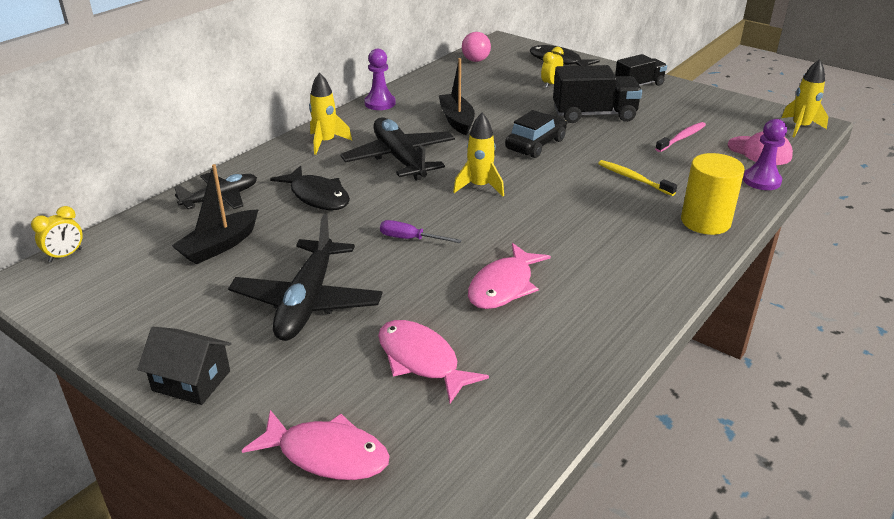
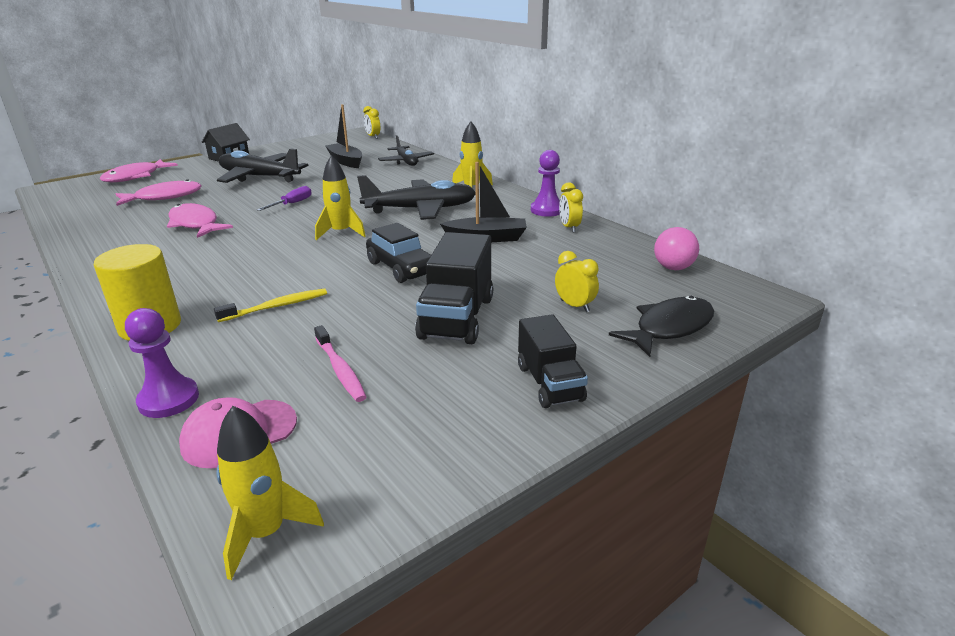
camera: 105 degrees right, 5 degrees down
black fish [270,166,350,210] -> none
none -> yellow clock [559,182,583,233]

